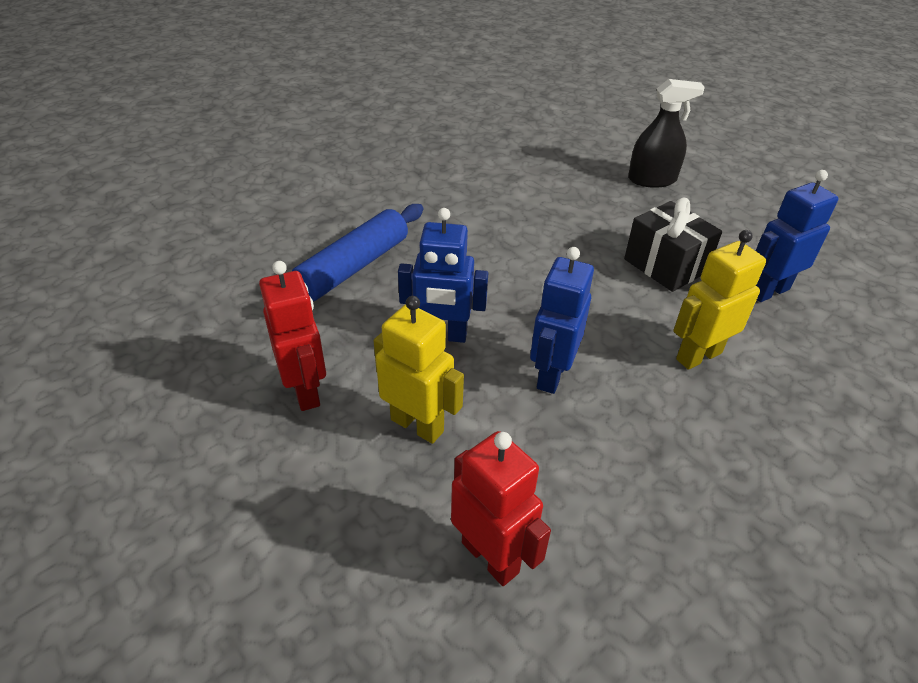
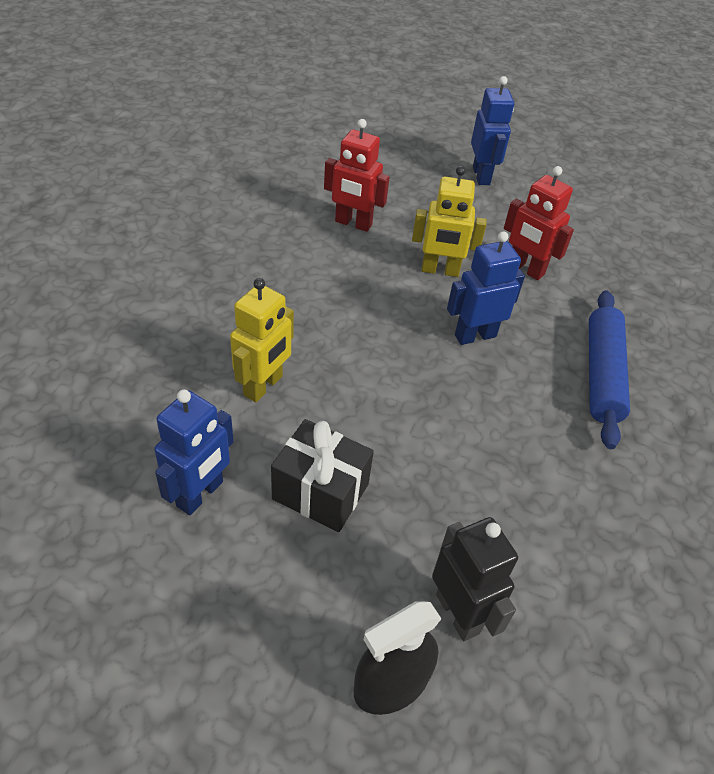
camera: 150 degrees right, 5 degrees up
blue robot [530,247,594,394] -> blue robot moved to [471,76,514,185]
none -> black robot [432,517,518,641]

